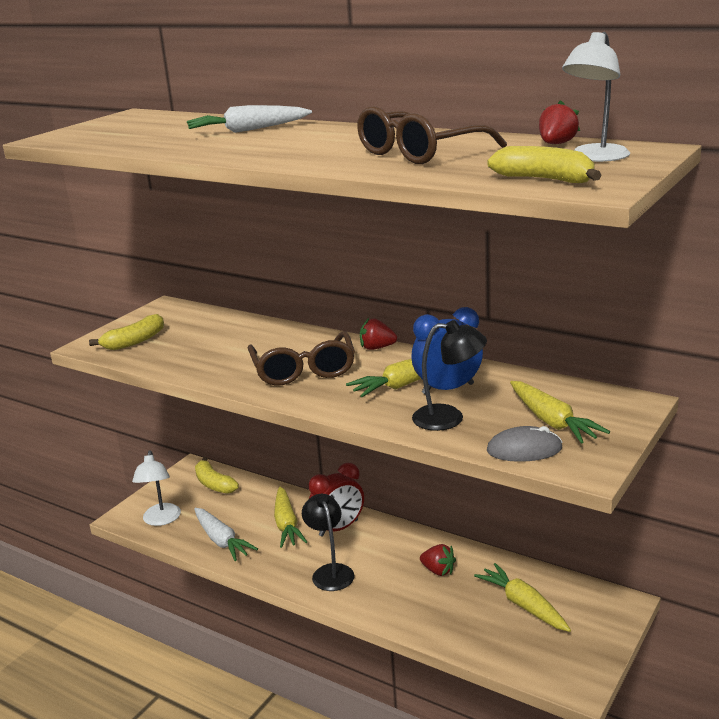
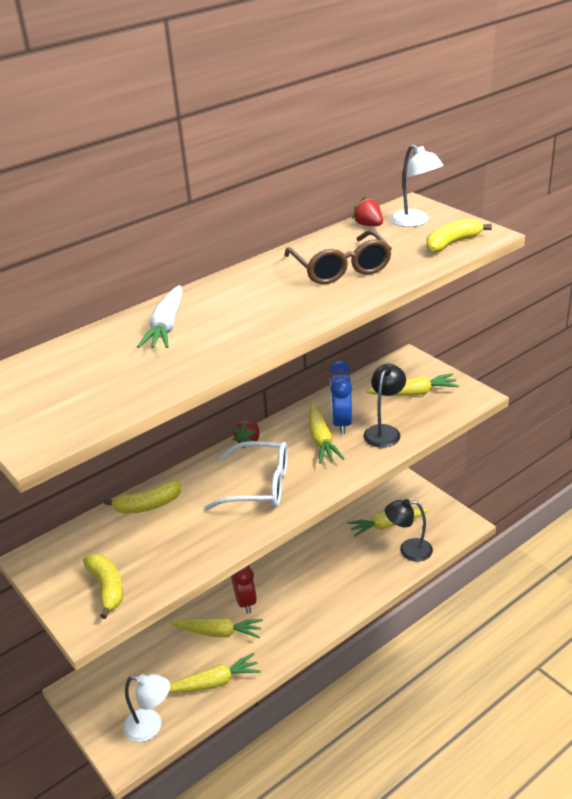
camera: 70 degrees left, 10 degrees up
white carrot [194,508,258,561] -> yellow carrot [169,653,261,693]
yellow banana [195,457,239,494] -> yellow banana moved to [104,481,181,514]
brown glasses [248,331,355,385] -> white glasses [204,441,288,510]
black lamp [302,494,354,591] -> black lamp moved to [385,499,433,562]
red strawberry [420,544,456,576] -> none
grey mouse [487,426,563,462] -> none

